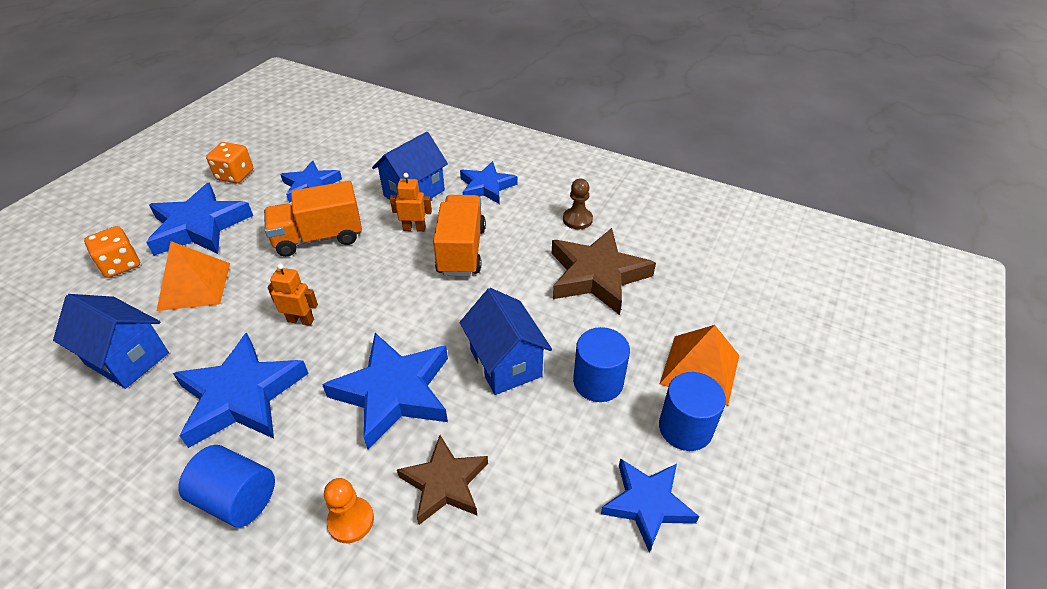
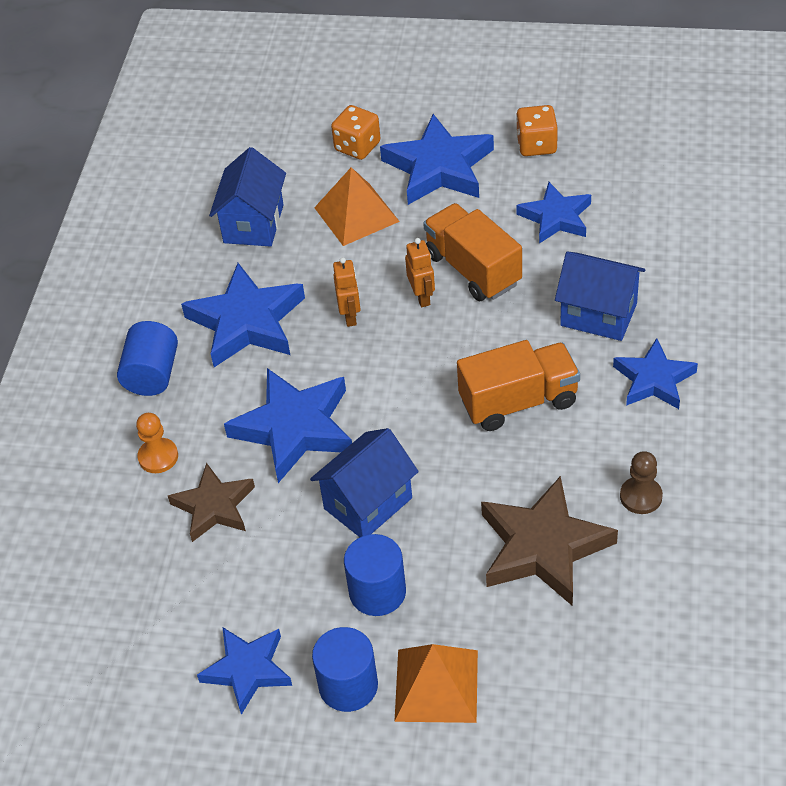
camera: 75 degrees right, 5 degrees up
orange robot [390,173,432,232] -> orange robot moved to [405,238,435,307]

